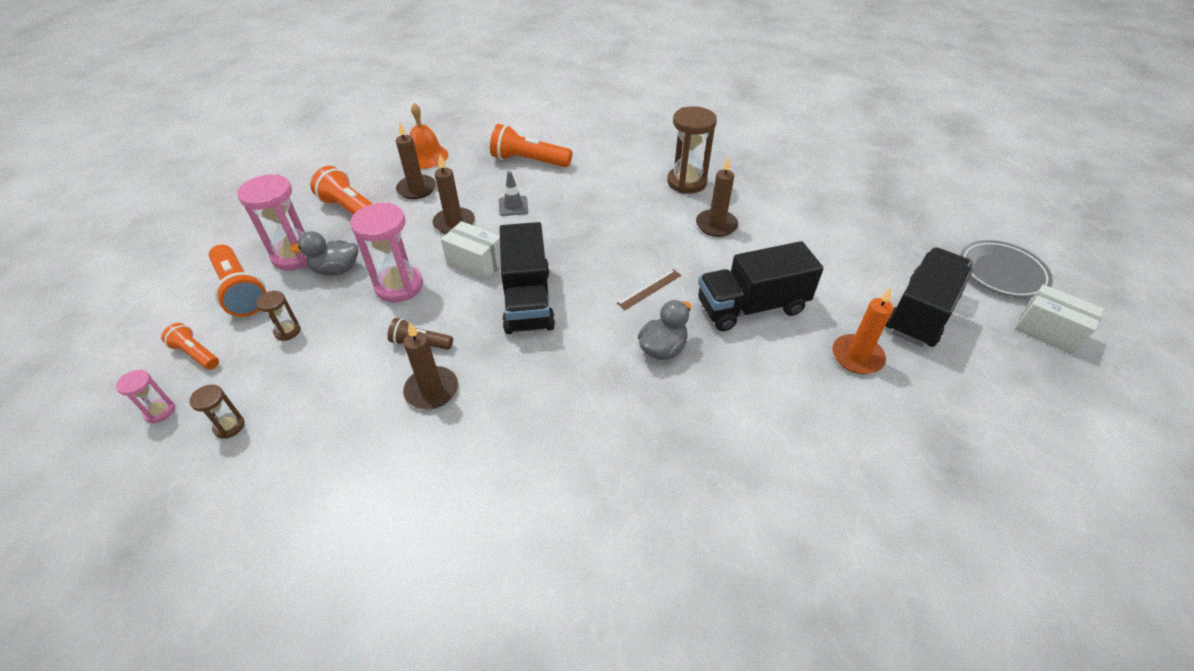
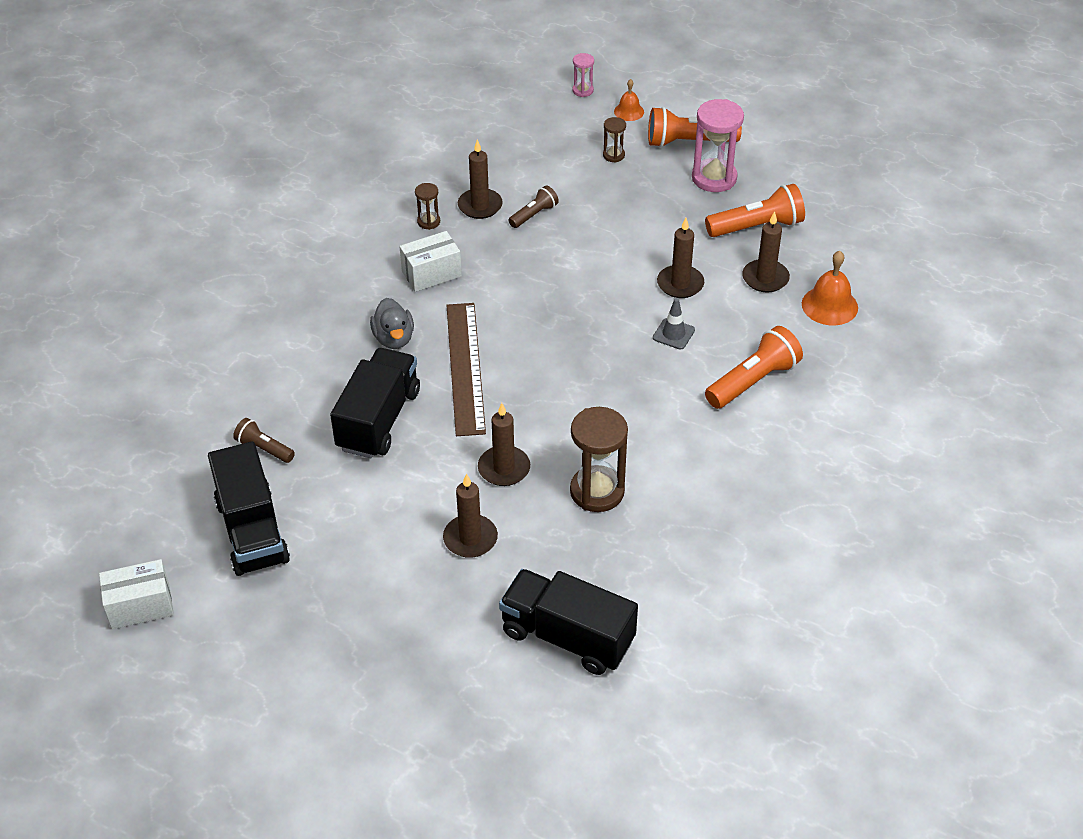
camera: 125 degrees right, 0 degrees up
orange flashlight [161,323,219,370] -> orange bell [614,79,644,121]
brown hourglass [189,385,244,439] -> brown hourglass moved to [415,183,440,230]
grey duck [289,231,358,276] -> none
pink hourglass [350,203,423,302] -> none
white box [441,221,501,280] -> white box moved to [399,231,462,292]
black truck [499,222,555,334] -> black truck moved to [499,569,638,675]
brown ruler [617,269,681,310] -> brown ruler [446,303,486,436], size x2.21
orange candle [832,287,893,374] -> brown flashlight [233,418,295,463]
grey plate [960,240,1053,298] -> none
none -> brown candle [443,473,498,558]

